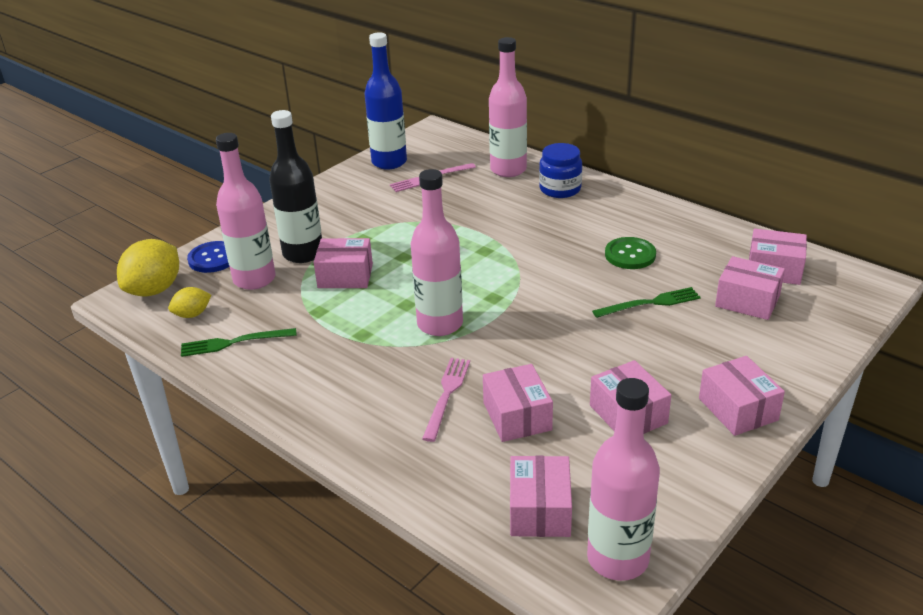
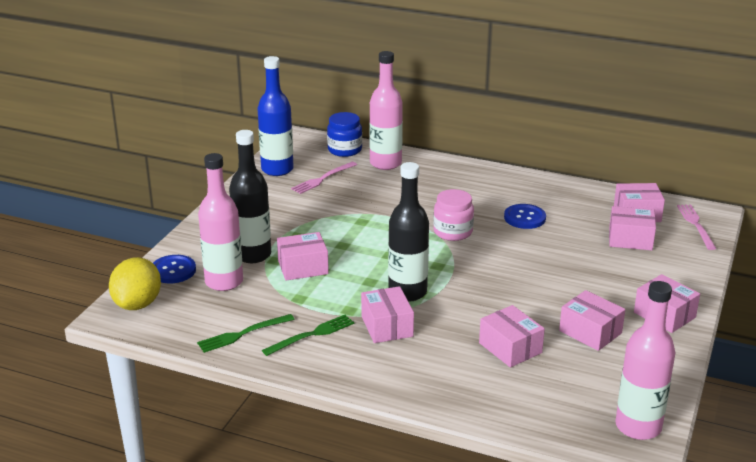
camera: 20 degrees left, 5 degrees down
yellow lemon [168,287,211,318] -> none
pink bottle [410,169,463,336] -> black bottle [388,162,429,302]
pink fork [422,358,470,442] -> pink fork moved to [677,204,717,250]
pink box [510,456,572,537] -> pink box moved to [361,286,414,343]
blue jar [539,143,582,198] -> blue jar moved to [327,112,362,157]
green fork [592,287,701,318] -> green fork moved to [262,315,354,356]
green button [605,237,656,269] -> blue button [504,204,546,229]
none -> pink jar [433,189,474,241]

